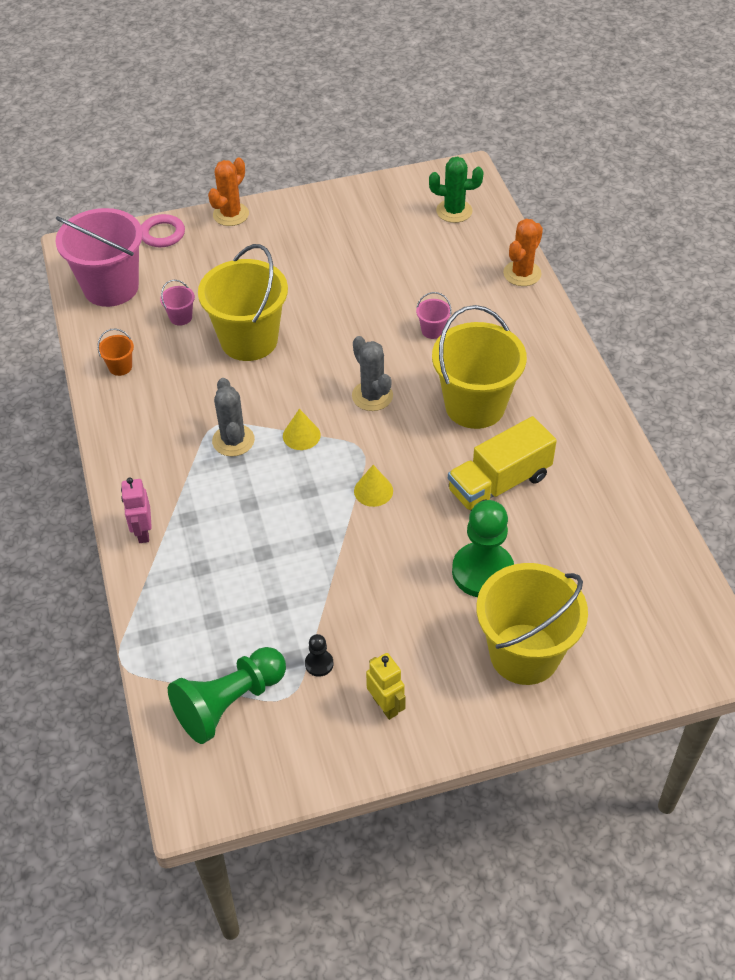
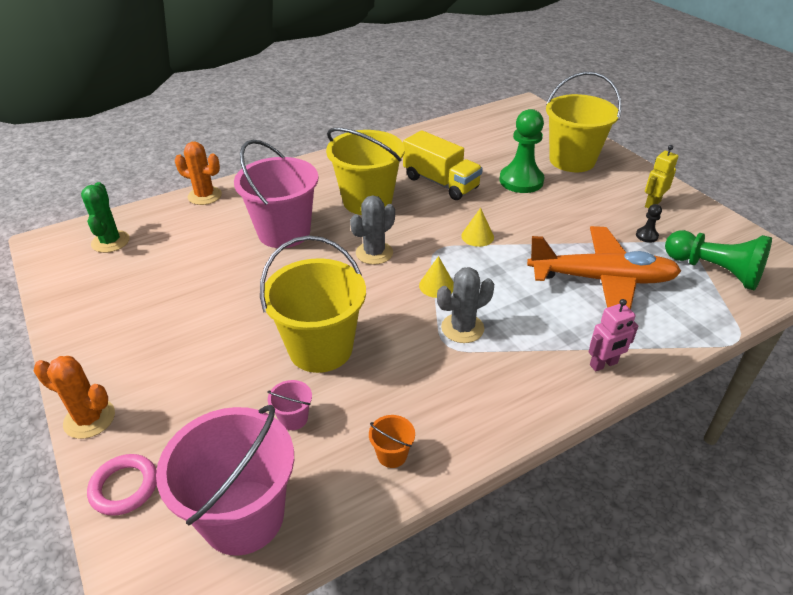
camera: 105 degrees left, 10 degrees down
pink bucket [416,292,452,339] -> pink bucket [234,140,319,248], size x2.50
none -> orange plane [527,226,681,310]

